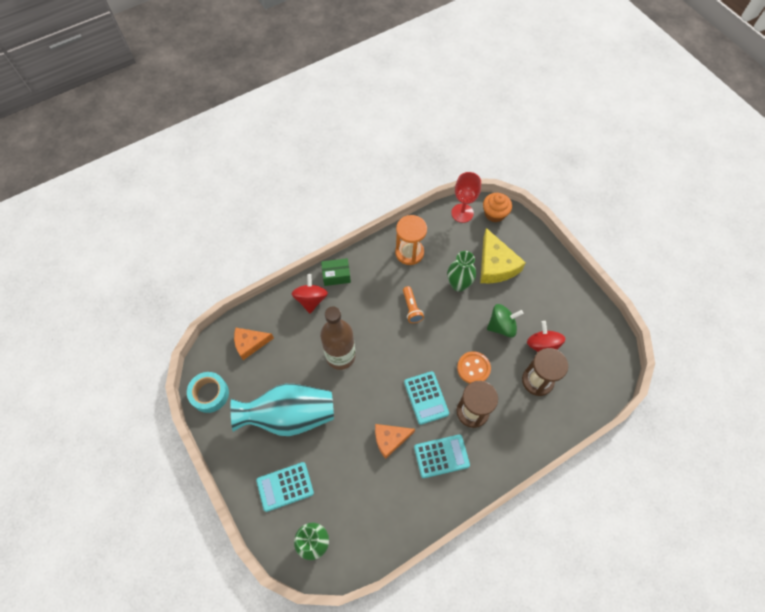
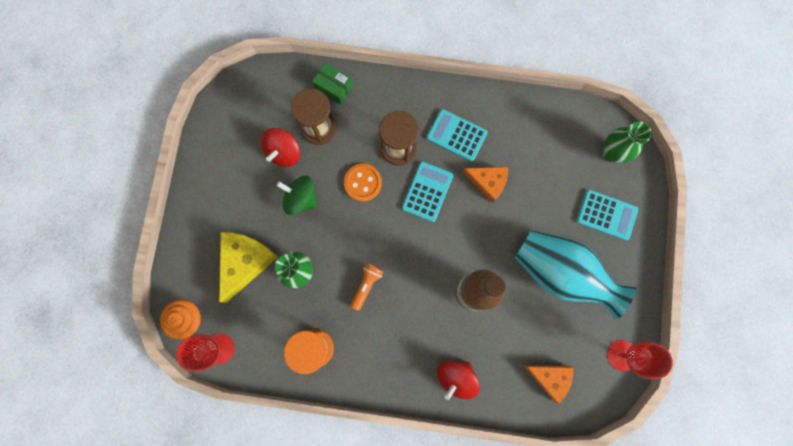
camera: 140 degrees left, 15 degrees up
turquoise tape [187,372,229,413] -> red goblet [607,340,673,379]
green box [321,258,351,286] -> green box moved to [312,63,353,105]

